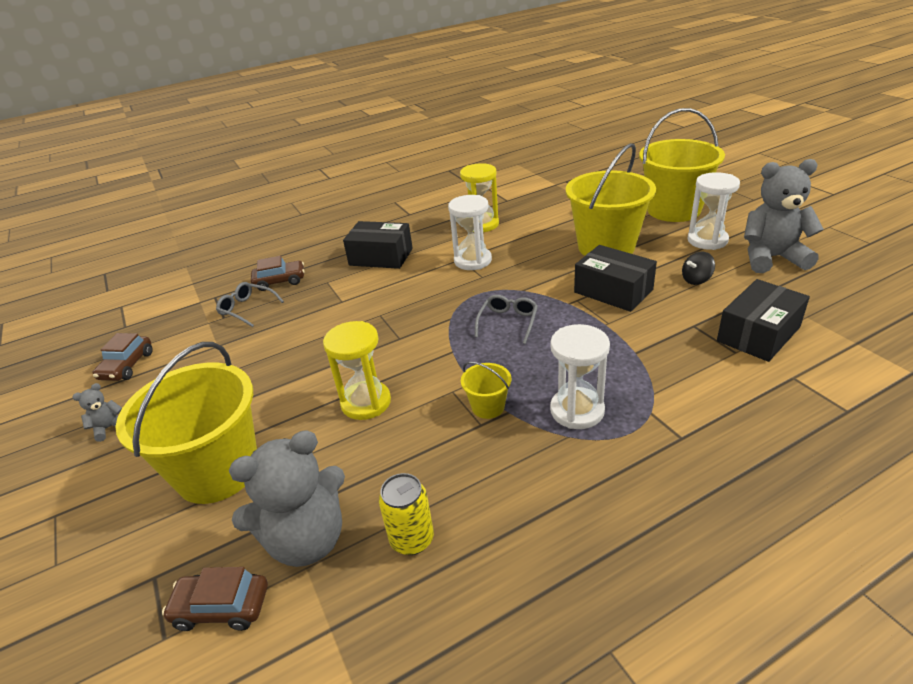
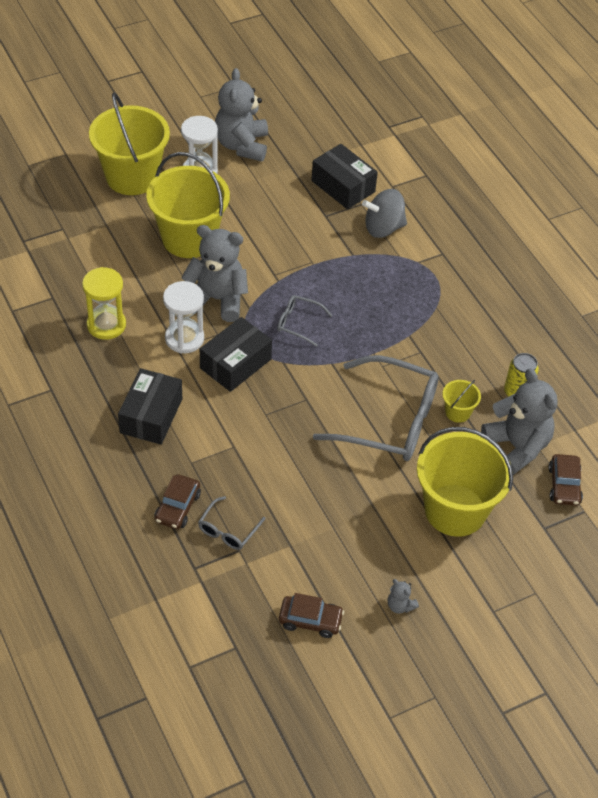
camera: 95 degrees left, 15 degrees up
brown car [251,256,304,291] -> brown car turned 150 degrees counterclockwise [155,475,201,529]
yellow hourglass [323,321,391,420] -> grey glasses [313,355,439,461]
yellow bucket [461,362,511,419] -> yellow bucket moved to [442,380,481,423]
white hourglass [550,324,610,429] -> none
black box [574,245,657,312] -> black box moved to [200,317,272,392]
black spinning top [682,251,715,285] -> none
none -> grey teddy bear [181,225,248,322]
none -> grey spinning top [362,189,407,238]

